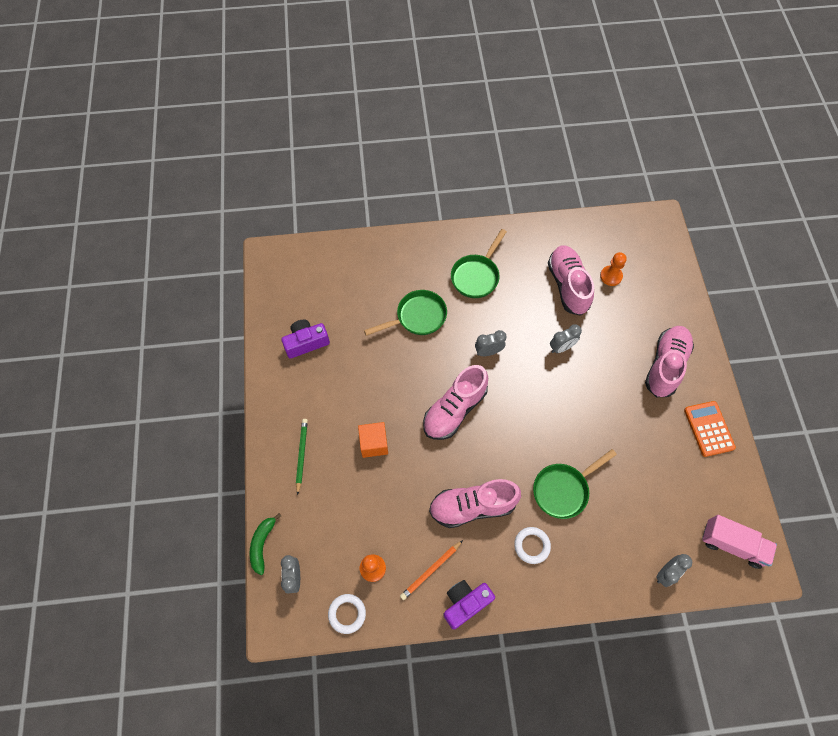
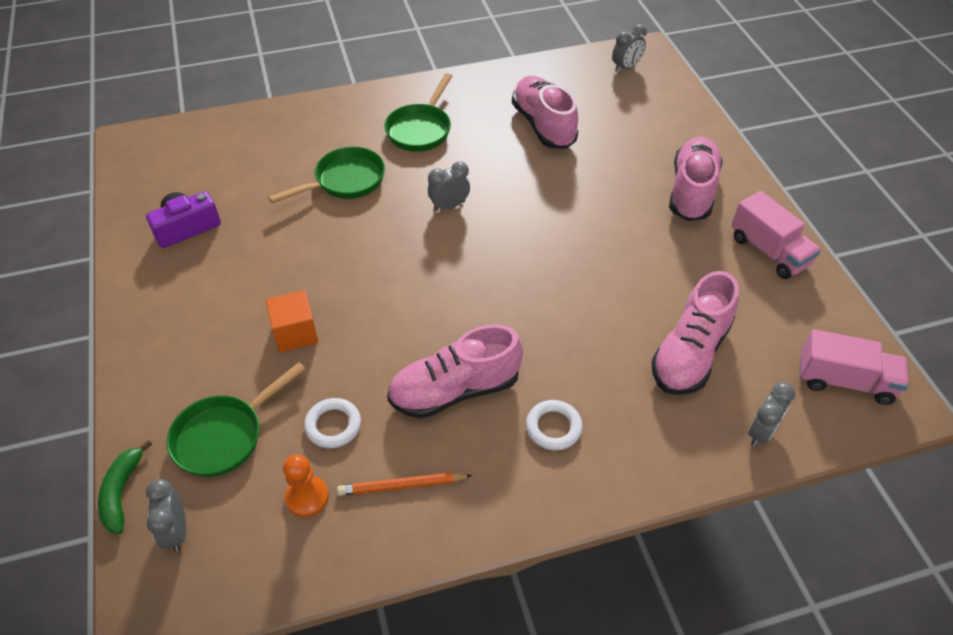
camera: 10 degrees left, 15 degrees down
green pencil [296,419,308,495] -> none
white ring [328,594,366,634] -> white ring moved to [304,398,361,448]
orange pencil [400,540,463,600] -> orange pencil turned 45 degrees clockwise [337,472,472,496]
pink shoe [423,365,488,440] -> pink shoe moved to [651,271,739,395]
purple camera [443,580,495,630] -> none
green pan [533,449,617,519] -> green pan moved to [167,362,305,477]
grey clock [550,324,582,353] -> grey clock moved to [612,24,647,73]
orange pawn [600,252,627,286] -> none
orange calculator [684,401,736,457] -> pink truck [732,191,821,279]

